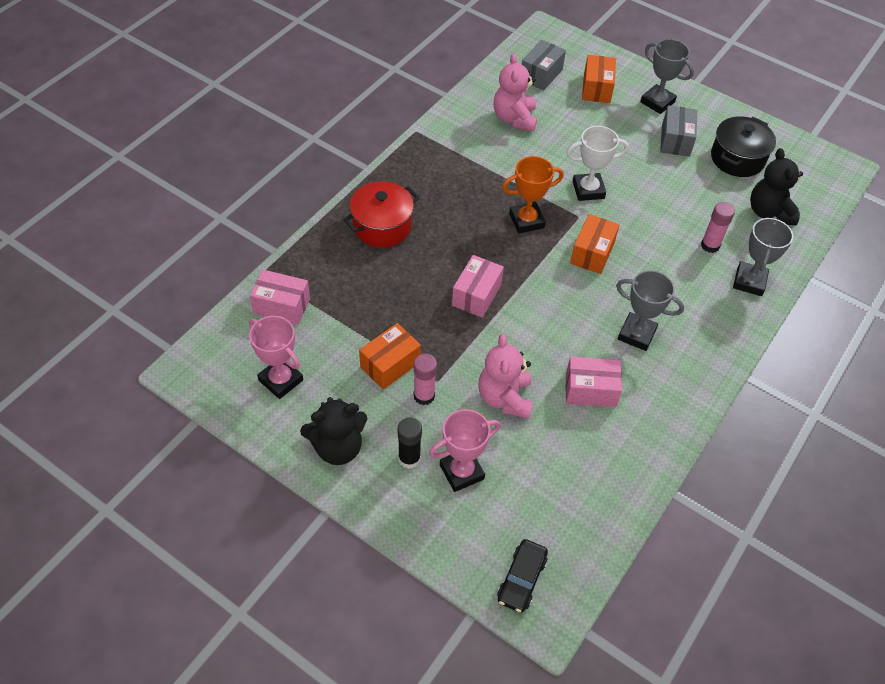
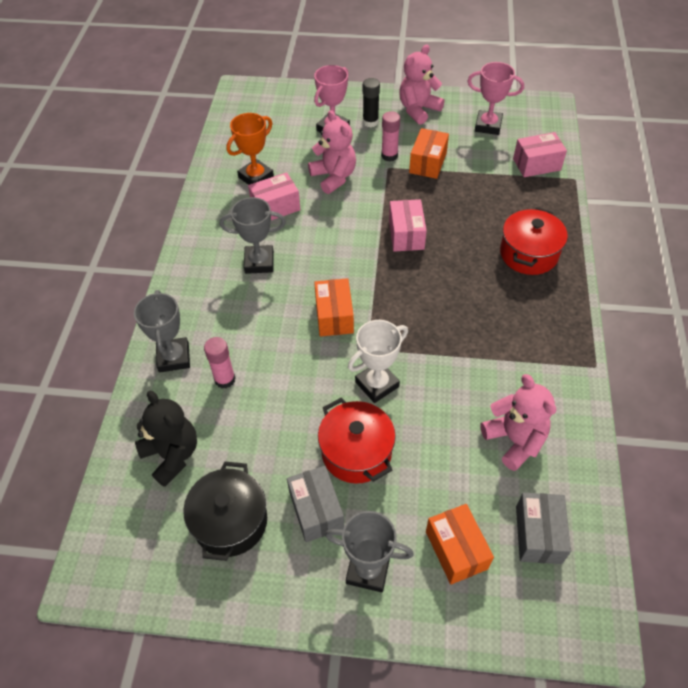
camera: 155 degrees right, 0 degrees up
black teddy bear [300,397,367,465] -> pink teddy bear [399,45,445,125]
black car [497,539,548,613] -> none
orange trophy [502,156,564,233] -> orange trophy moved to [226,113,274,185]
none -> red pot [318,398,396,484]

